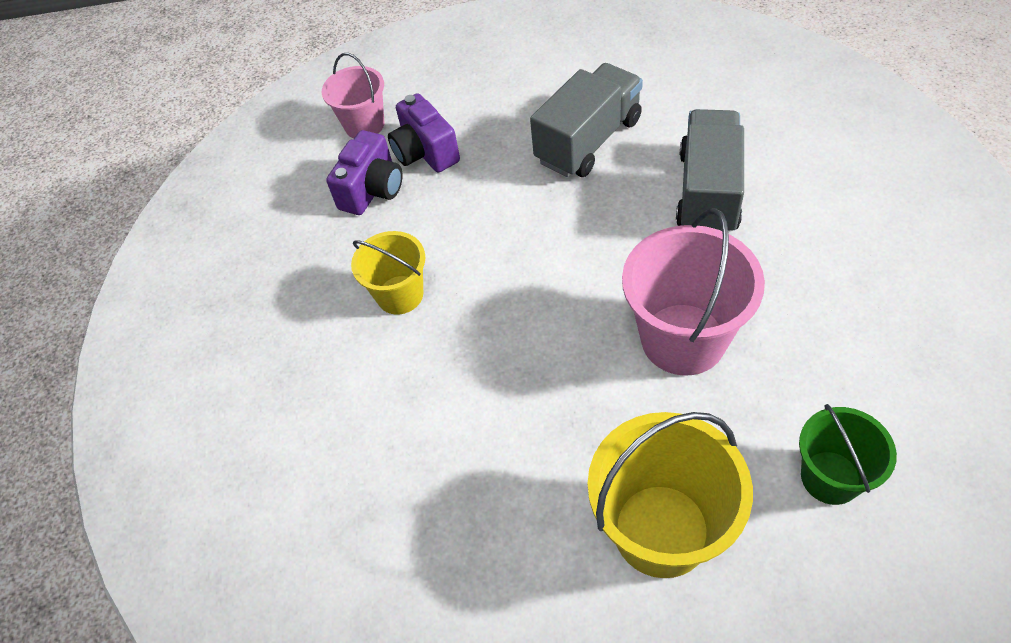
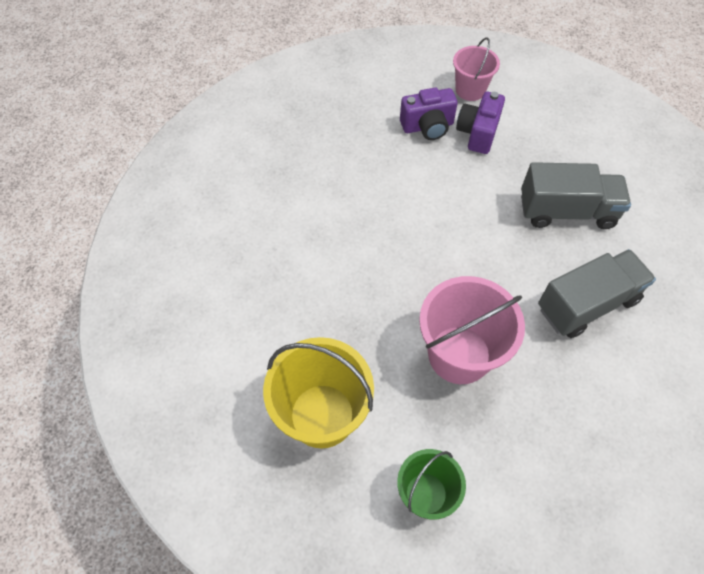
camera: 45 degrees right, 5 degrees up
yellow bucket [351,231,425,315] -> none

